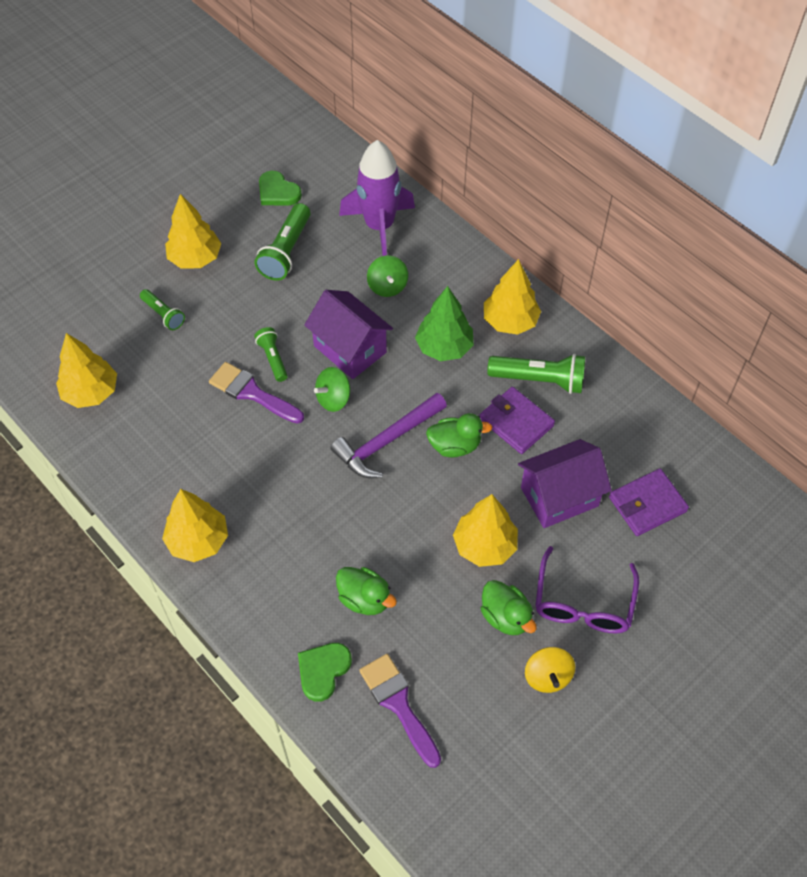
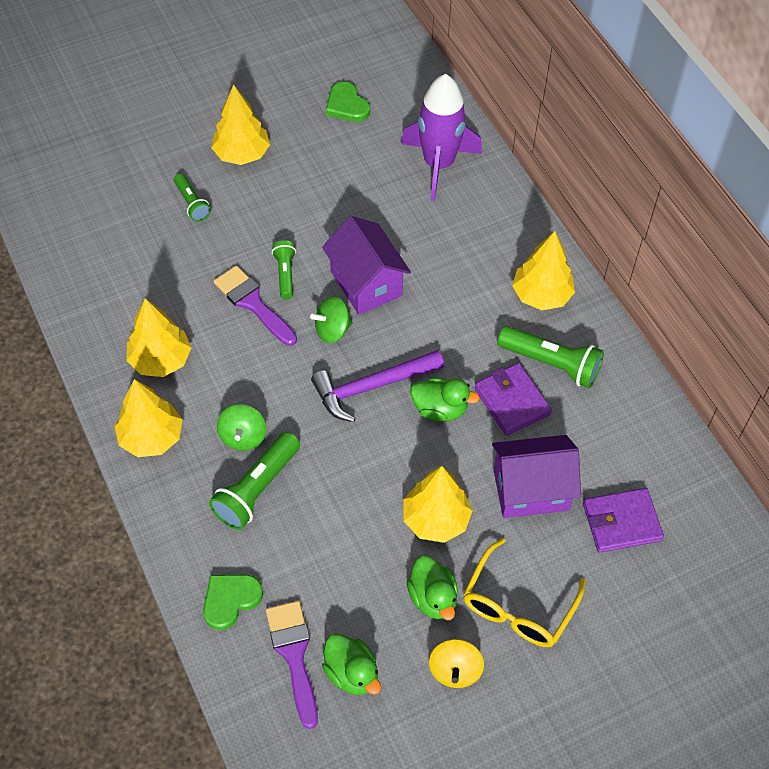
camera: 15 degrees right, 0 degrees up
yellow tree [56,333,117,408] -> yellow tree moved to [126,298,191,377]
green flashlight [254,203,311,281] -> green flashlight moved to [209,432,300,530]
green duck [336,567,397,615] -> green duck moved to [322,634,381,695]
green spinning top [367,255,408,297] -> green spinning top moved to [217,404,266,451]
green tree [415,286,474,361] -> none
purple glasses [535,546,639,633] -> yellow glasses [463,538,586,647]

